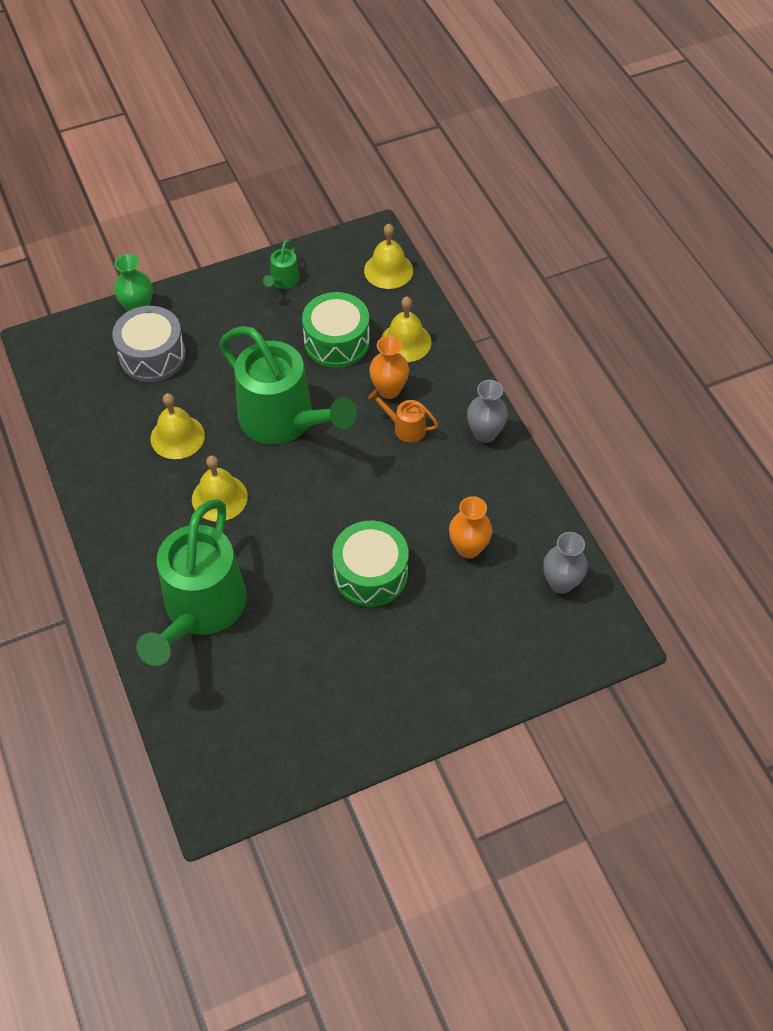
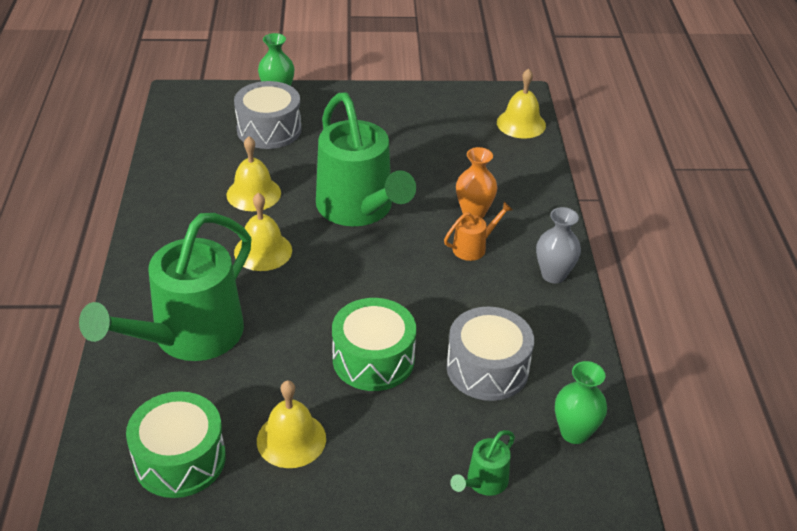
camera: 20 degrees right, 15 degrees down
green watering can [263,240,300,289] -> green watering can moved to [450,430,515,496]
green drum [302,292,370,368] -> green drum moved to [126,391,226,498]
orange watering can [368,389,438,443] -> orange watering can turned 105 degrees clockwise [444,202,513,261]
yellow bell [381,297,431,362] -> yellow bell moved to [257,380,326,468]
orange vase [449,496,493,559] -> grey drum [447,307,534,401]
grey vase [544,532,588,594] -> green vase [555,361,607,444]

